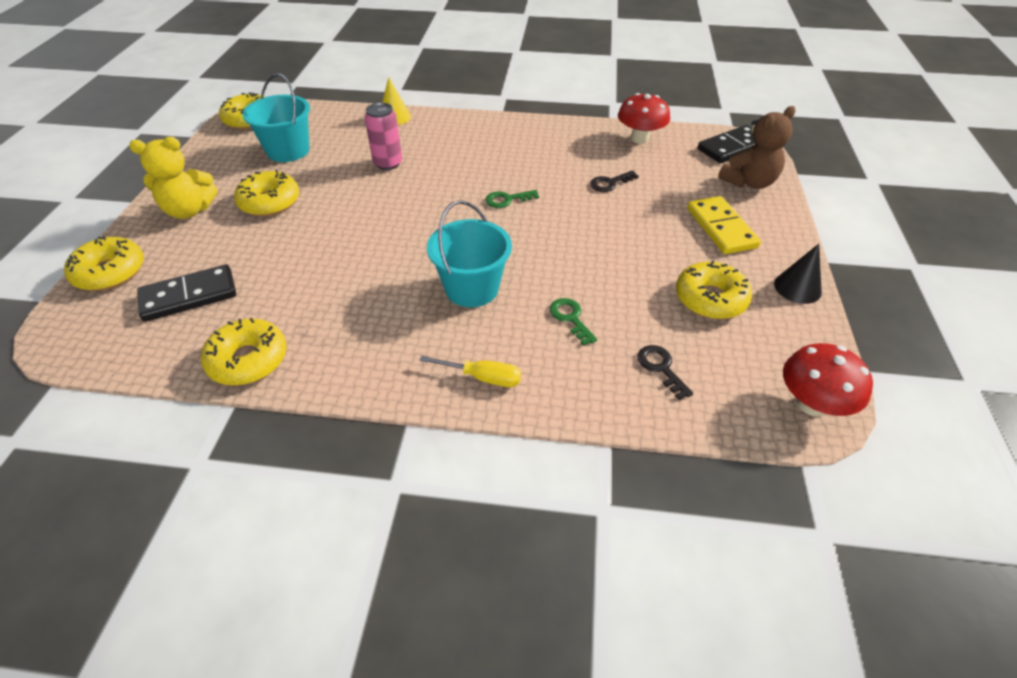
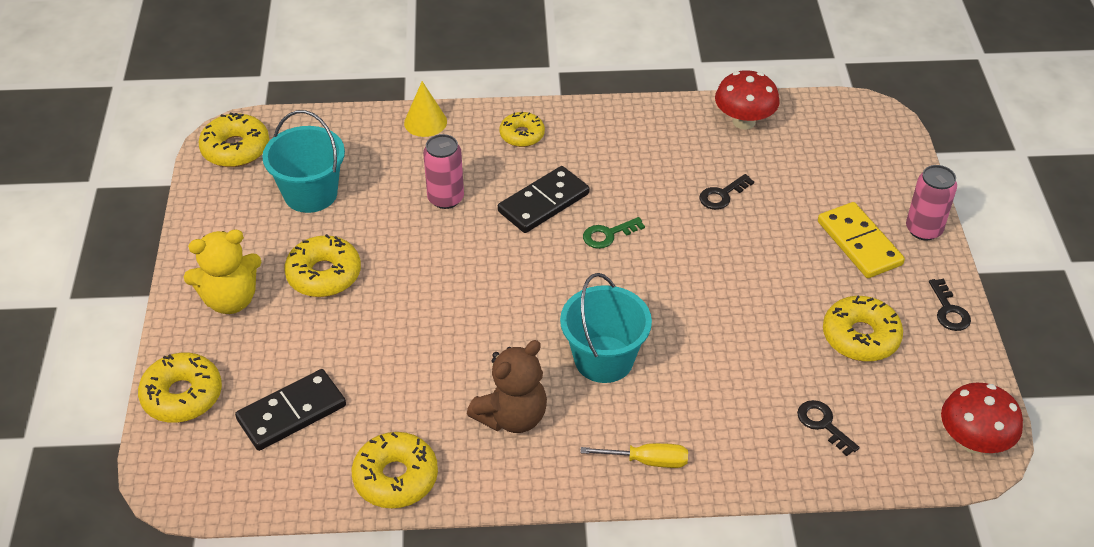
camera: 10 degrees left, 0 degrees up
green key [549,298,597,345] -> none
black domino [698,125,756,163] -> black domino moved to [498,166,589,233]
brown teddy bear [718,106,795,189] -> brown teddy bear moved to [467,340,547,433]
black cone [774,244,822,304] -> black key [929,279,971,331]
none -> yellow donut [499,112,545,147]
none -> pink can [906,165,957,240]

